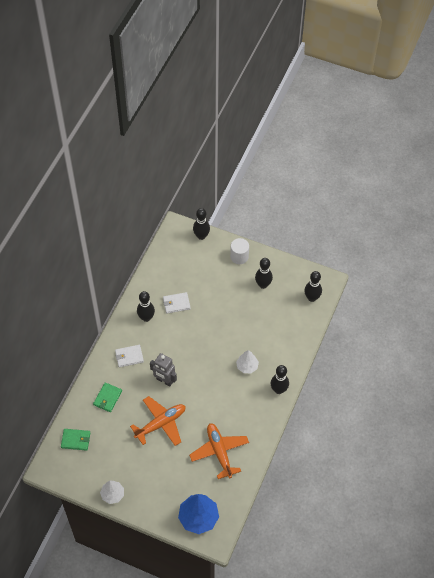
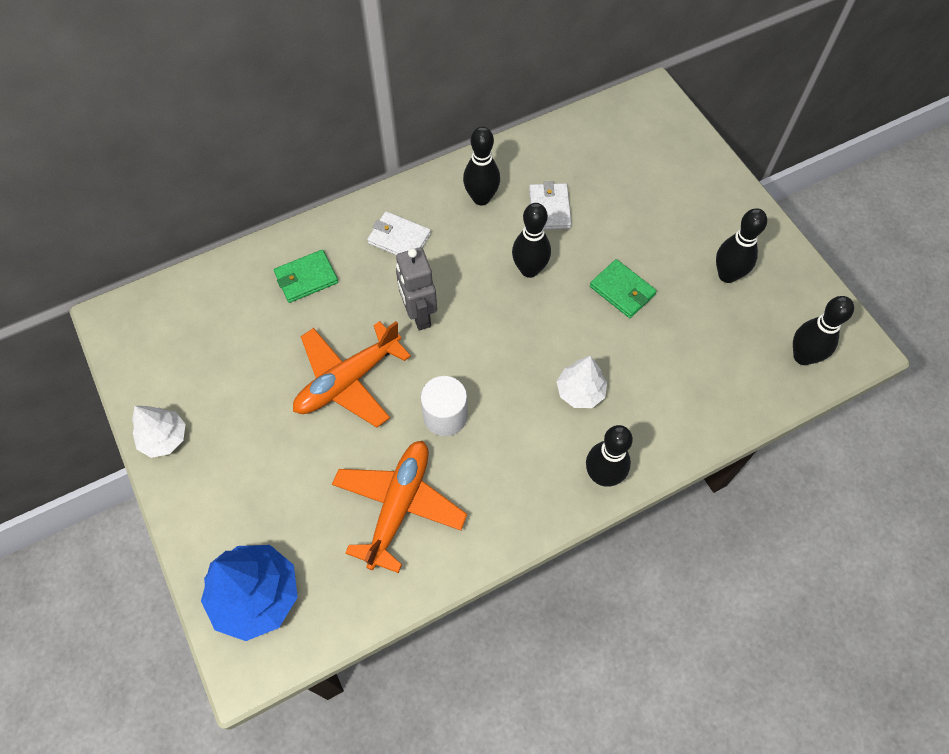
camera: 40 degrees right, 5 degrees up
green wallet [61,429,90,451] -> green wallet moved to [590,259,657,318]
orange plane [130,396,186,446] -> orange plane turned 135 degrees clockwise [293,321,411,428]
white wallet [163,292,191,313] -> white wallet turned 60 degrees clockwise [529,181,572,230]
black bowling pin [193,208,210,240] -> black bowling pin moved to [512,203,551,278]
white cylinder [230,238,249,264] -> white cylinder moved to [421,376,467,436]

